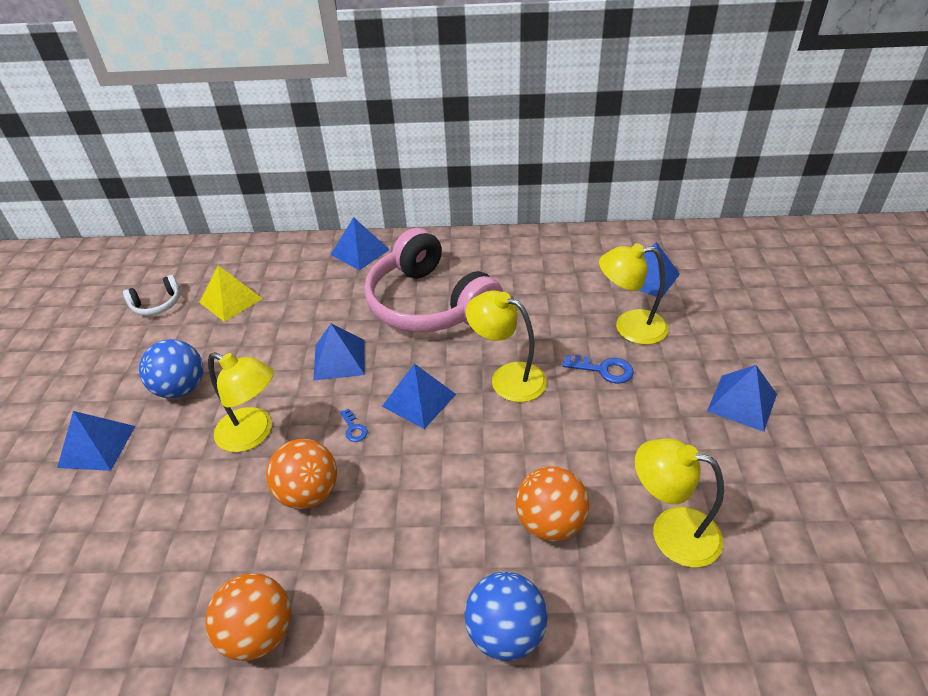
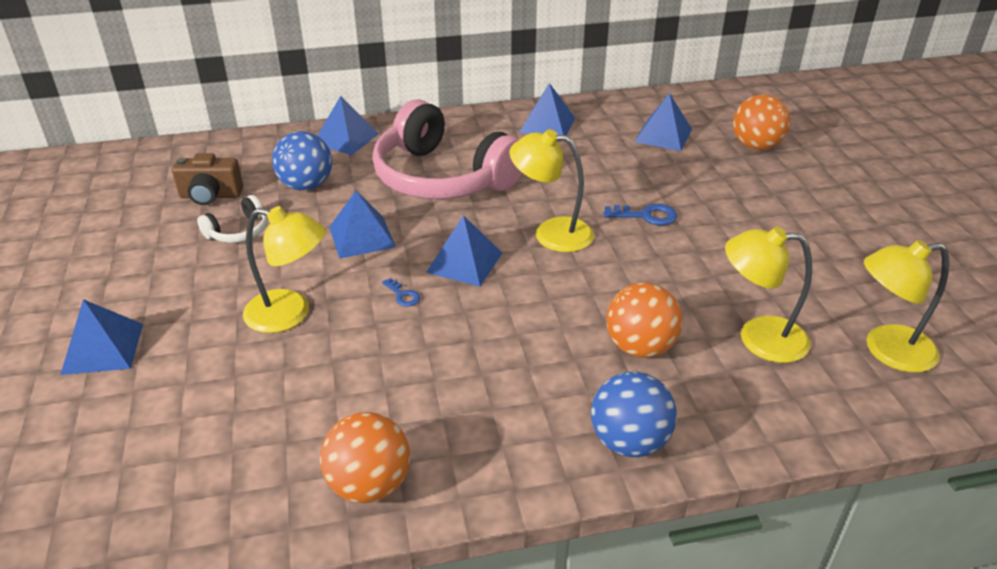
camera: 15 degrees left, 5 degrees down
white headphones [123,275,180,316] -> white headphones moved to [197,195,268,243]
blue ball [139,339,203,398] -> blue ball moved to [272,131,332,191]
yellow pyramid [199,265,263,322] -> brown camera [172,153,243,205]
orange ball [266,439,337,509] -> orange ball moved to [733,94,790,150]
yellow lamp [599,243,668,345] -> yellow lamp moved to [864,240,949,373]
blue pyramid [707,365,777,432] -> blue pyramid moved to [519,83,575,135]

